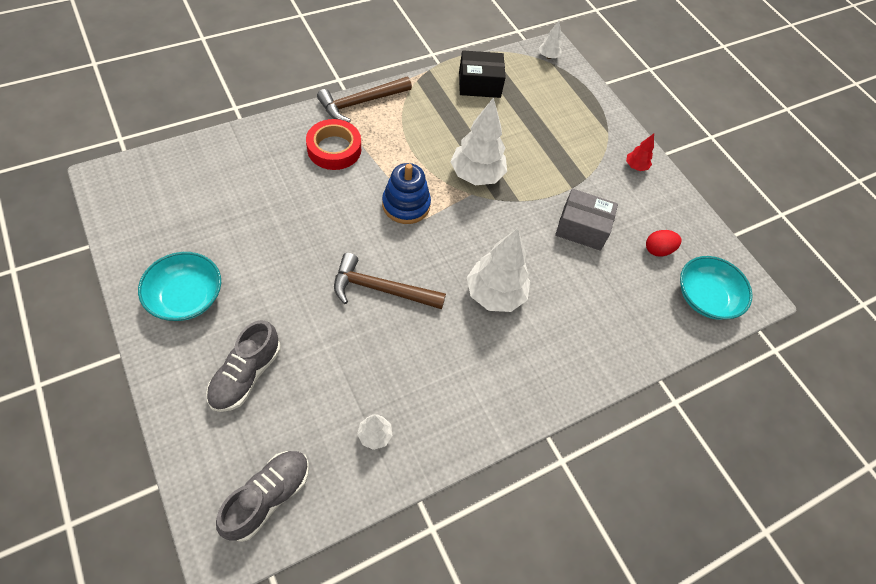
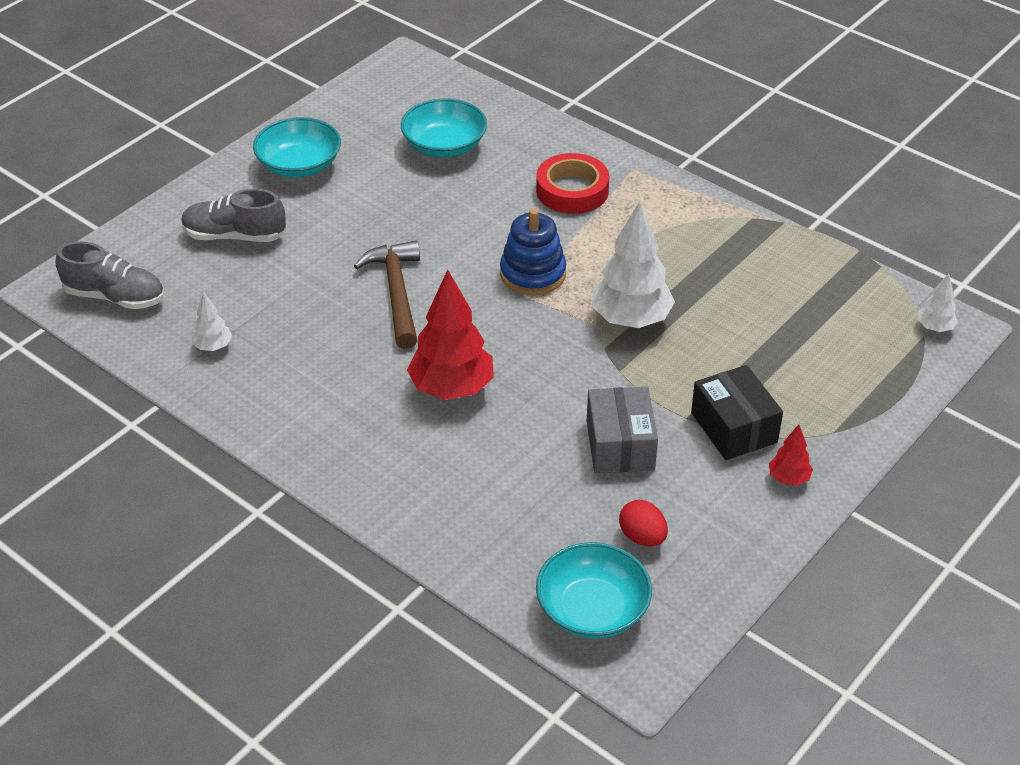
camera: 75 degrees right, 15 degrees down
brown hammer [317,77,412,123] -> none
black box [459,50,506,98] -> black box moved to [691,365,783,460]
white tree [467,228,530,312] -> red tree [407,270,494,400]
none -> turquoise bowl [401,98,487,158]

